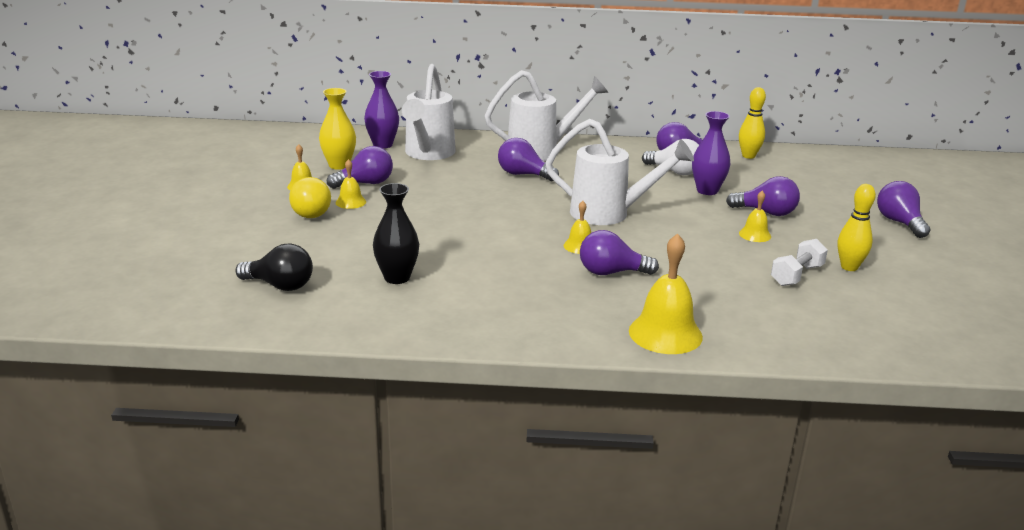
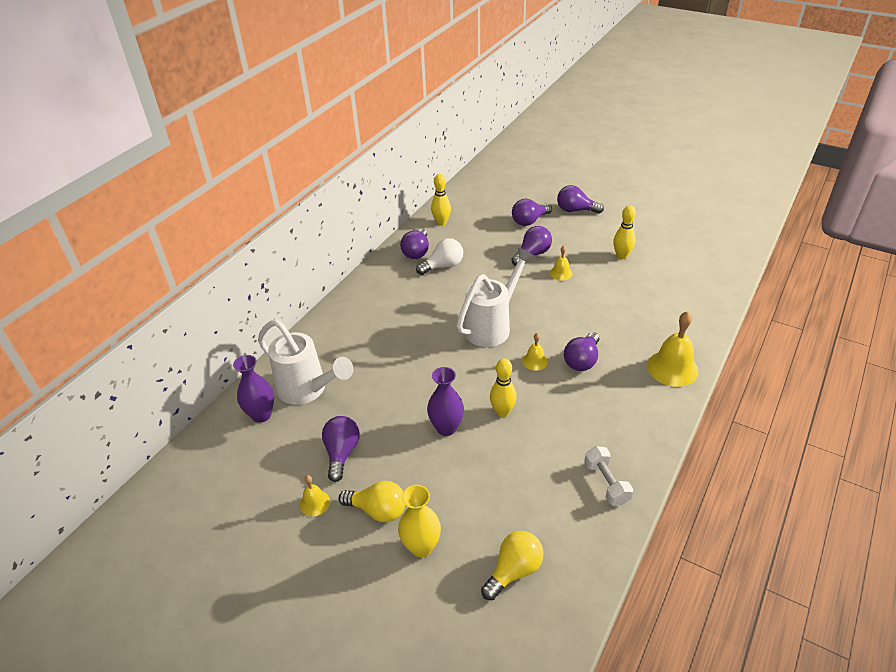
camera: 60 degrees left, 15 degrees up
black light bulb [236,244,313,291] -> yellow light bulb [481,531,544,600]
yellow vase [319,88,356,170] -> yellow vase moved to [398,485,441,557]
yellow bell [336,159,366,209] -> none
black vase [373,183,419,284] -> none
white watering can [485,70,608,161] -> none
purple light bulb [498,138,559,181] -> purple light bulb moved to [512,199,552,226]
purple vase [692,111,730,195] -> purple vase moved to [427,367,464,436]
white dumbbell [771,239,828,286] -> white dumbbell moved to [584,446,633,506]
none -> yellow bowling pin [490,358,517,417]

